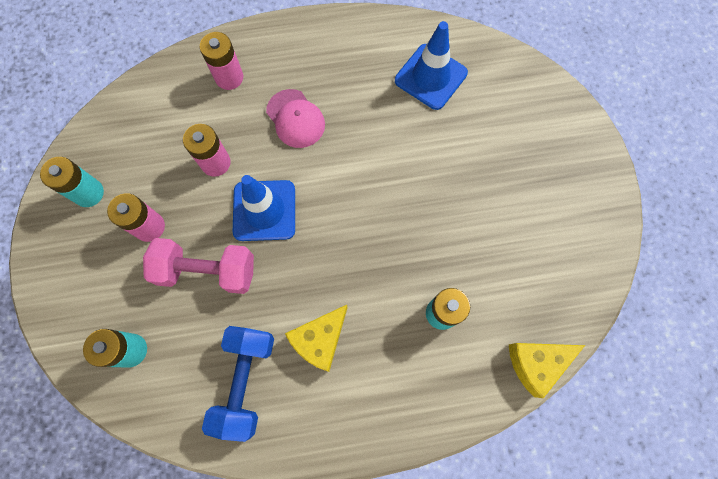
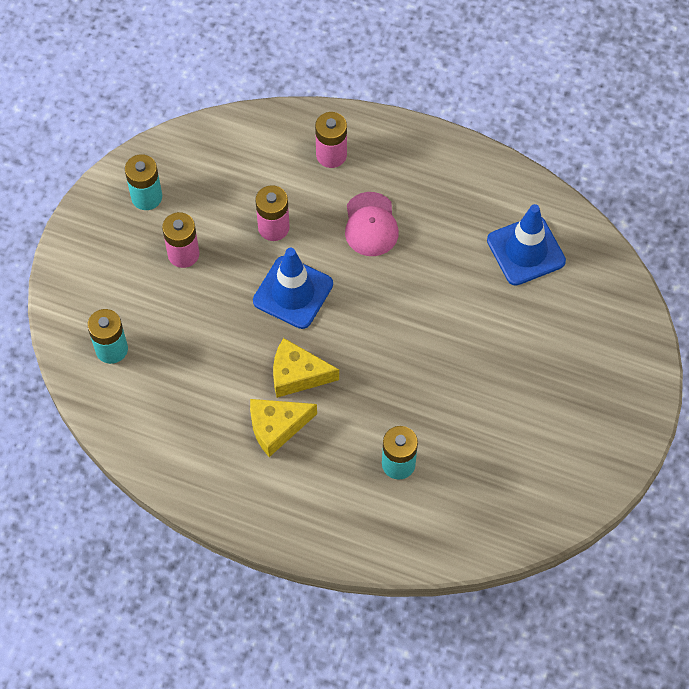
camera: 30 degrees right, 10 degrees down
pink dumbbell [143,238,254,294] -> none
blue dumbbell [202,326,274,442] -> none
yellow cheese [508,343,585,398] -> yellow cheese moved to [273,338,339,398]

